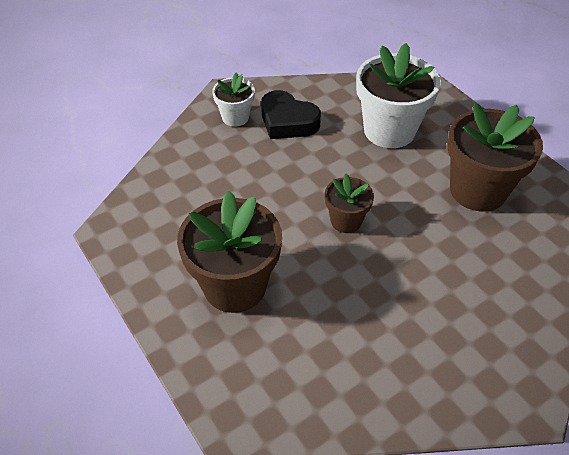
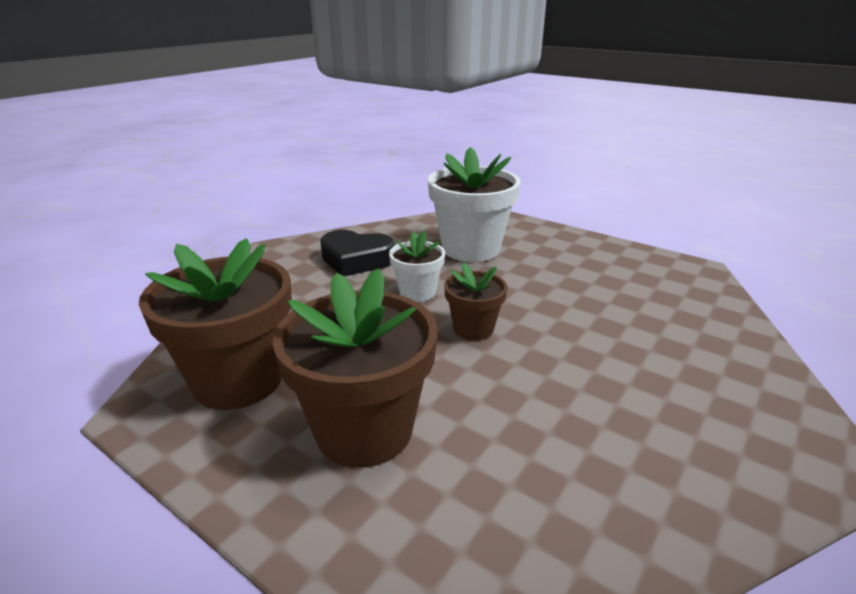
camera: 20 degrees left, 20 degrees down
white flower pot [212,73,255,127] -> white flower pot moved to [389,230,445,302]
brown flower pot [447,103,543,212] -> brown flower pot moved to [139,238,292,410]

